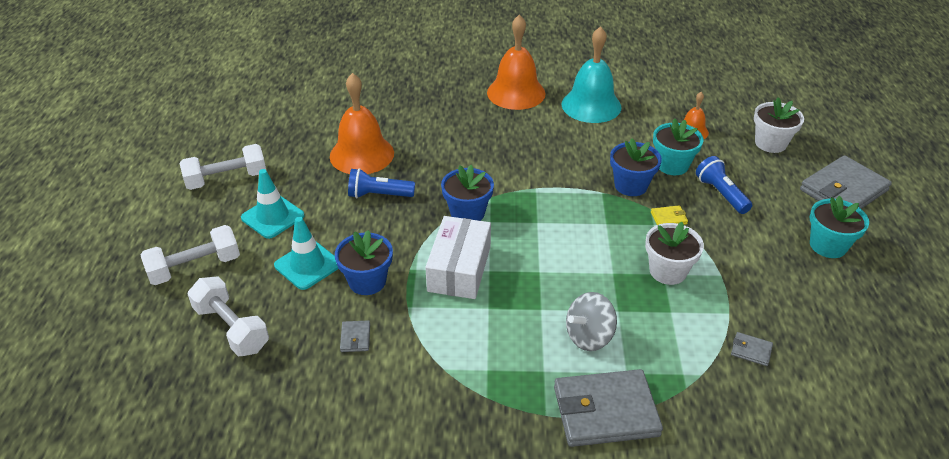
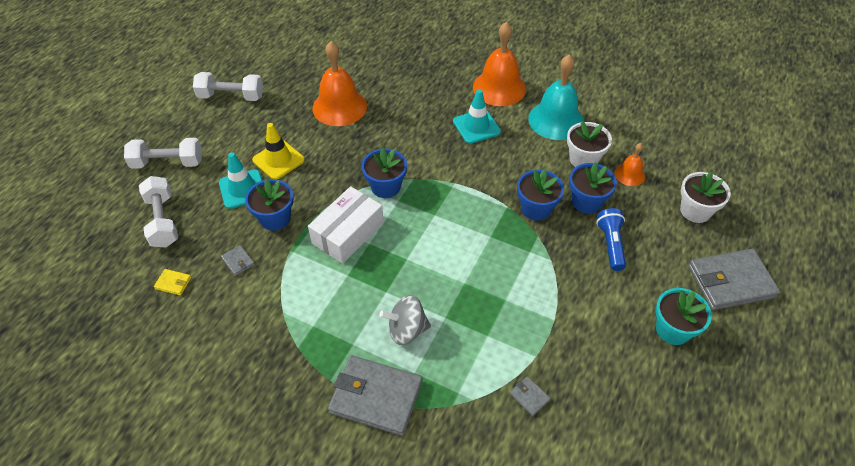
camera: 25 degrees right, 10 degrees up
turquoise traffic cone [241,169,304,239] -> turquoise traffic cone moved to [453,89,501,144]
grey wallet [340,320,370,352] -> grey wallet turned 60 degrees counterclockwise [221,245,255,276]
blue flashlight [348,168,415,198] -> none
white flower pot [645,222,704,285] -> white flower pot moved to [567,121,612,167]
yellow wallet [651,205,688,225] -> yellow wallet moved to [154,269,191,296]
turquoise flower pot [653,118,704,175] -> blue flower pot [569,162,617,214]
none -> yellow traffic cone [252,123,305,180]

